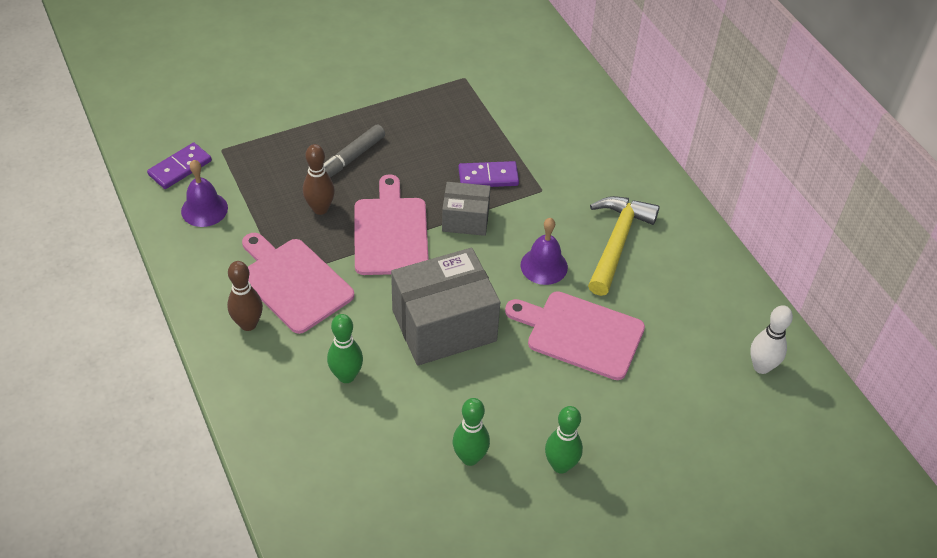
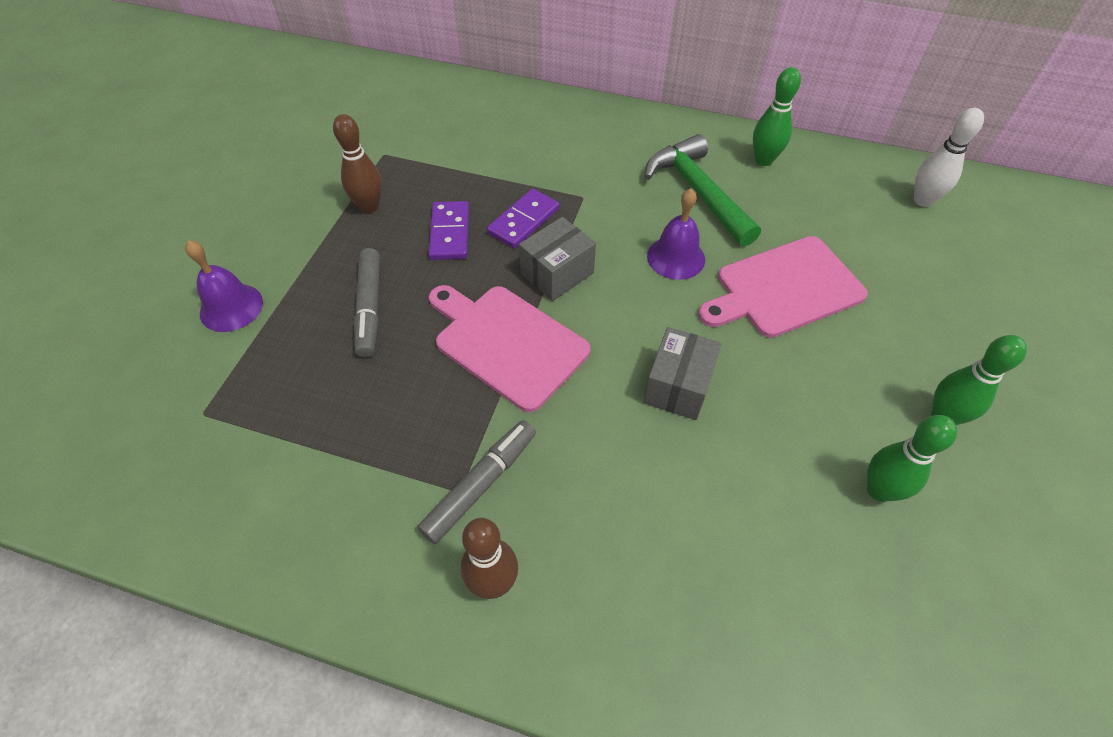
camera: 45 degrees left, 5 degrees up
purple domino [147,142,212,189] -> purple domino moved to [428,201,469,260]
purple bell [181,160,228,227] -> purple bell moved to [185,240,263,332]
pink cutting board [242,233,354,334] -> grey marker [418,420,536,544]
brown bowling pin [303,144,335,215] -> brown bowling pin moved to [333,114,382,213]
green bowling pin [327,314,363,383] -> green bowling pin moved to [753,67,801,166]
grey box [391,248,500,366] -> grey box [643,327,721,420], size x0.55
yellow hammer [588,196,660,296] -> green hammer [645,134,761,247]

